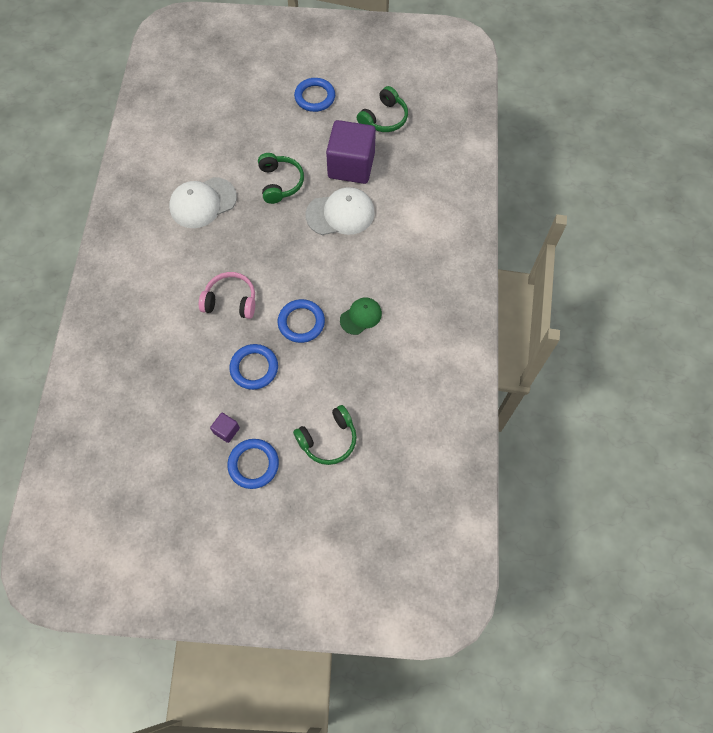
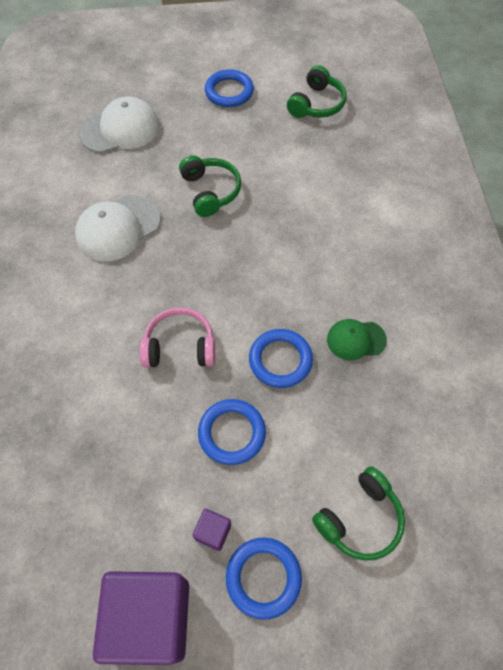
camera: 10 degrees left, 5 degrees down
white cap [305,187,375,235] -> white cap moved to [79,96,160,153]
purple cube [326,120,376,184] -> purple cube moved to [93,571,189,665]
green cap [340,297,382,335] -> green cap turned 135 degrees counterclockwise [327,319,387,360]

